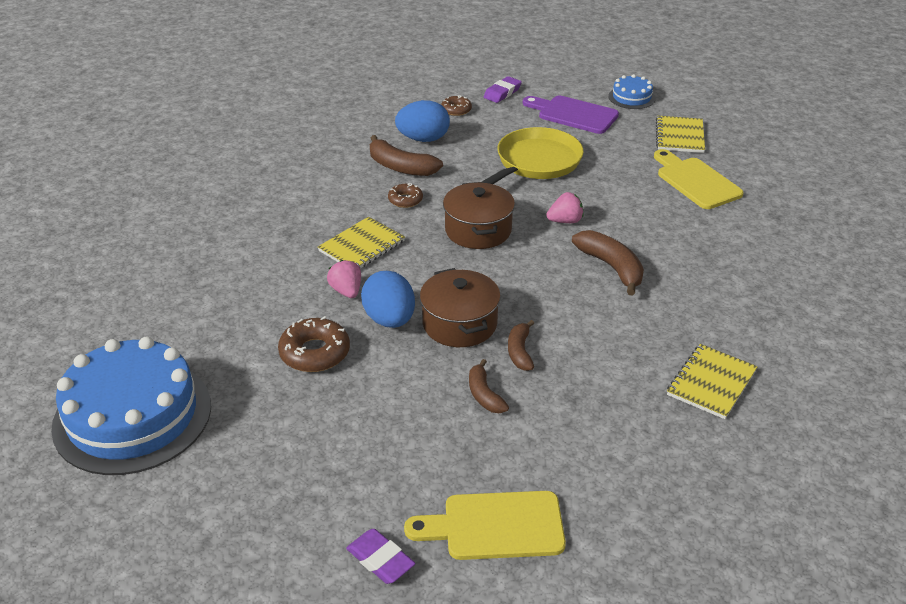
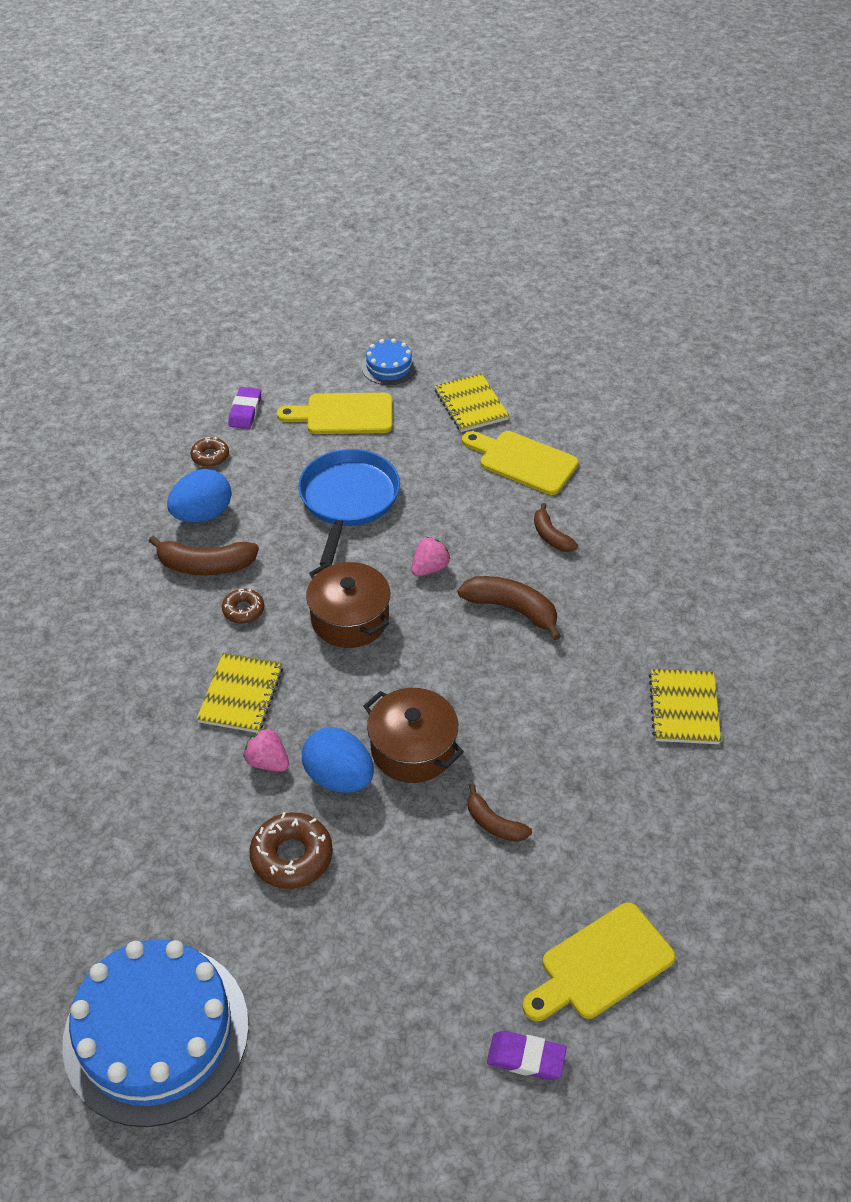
camera: 30 degrees left, 10 degrees up
yellow pan [481,127,584,184] -> blue pan [298,449,400,566]
brown banana [508,320,534,371] -> brown banana moved to [534,503,578,552]
purple cutting board [523,96,619,134] -> yellow cutting board [277,393,393,434]

